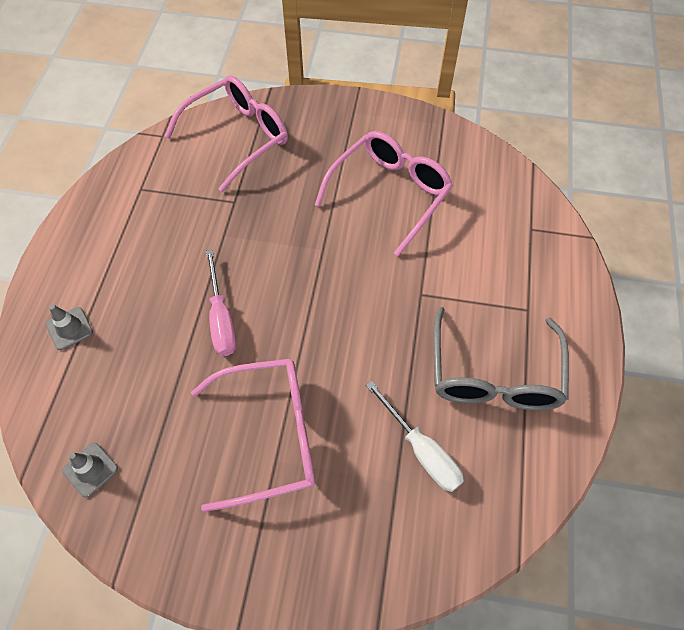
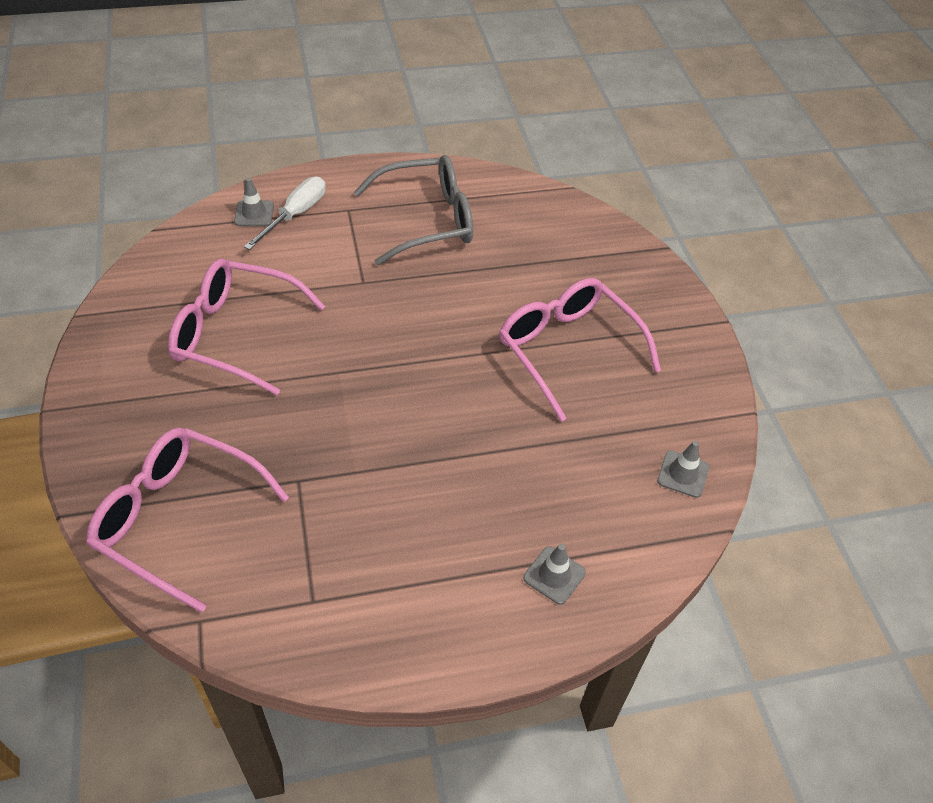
camera: 115 degrees left, 10 degrees down
pink screwdriver [206,249,237,356] -> none
white screwdriver [366,381,464,492] -> white screwdriver moved to [244,177,326,250]
none -> grey traffic cone [234,178,274,226]

